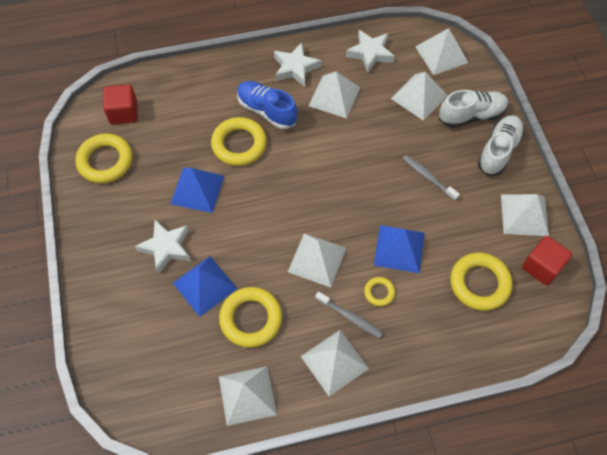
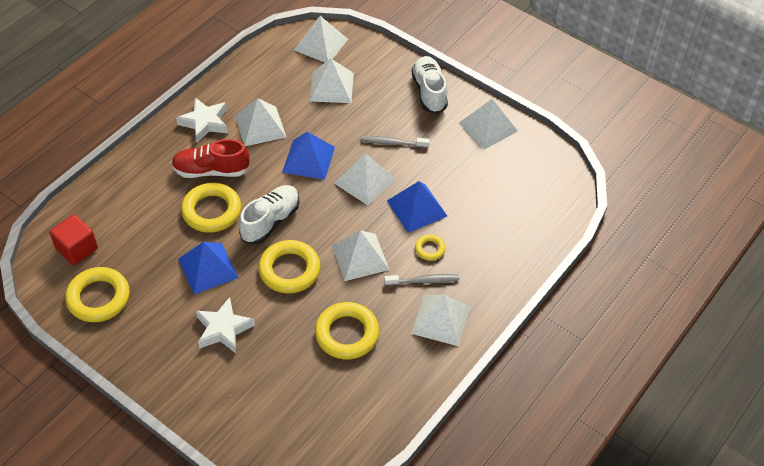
camera: 40 degrees left, 10 degrees down
blue pyramid [173,256,238,317] -> blue pyramid moved to [282,132,335,180]
white pyramid [219,366,277,426] -> white pyramid moved to [334,153,396,205]
blue shoe [237,81,297,129] -> red shoe [172,139,250,178]
white star [346,30,395,73] -> none
white shoe [439,90,508,128] -> white shoe moved to [239,185,300,244]
yellow ring [450,253,513,311] -> yellow ring moved to [258,240,321,293]
red cube [522,236,572,285] -> none

